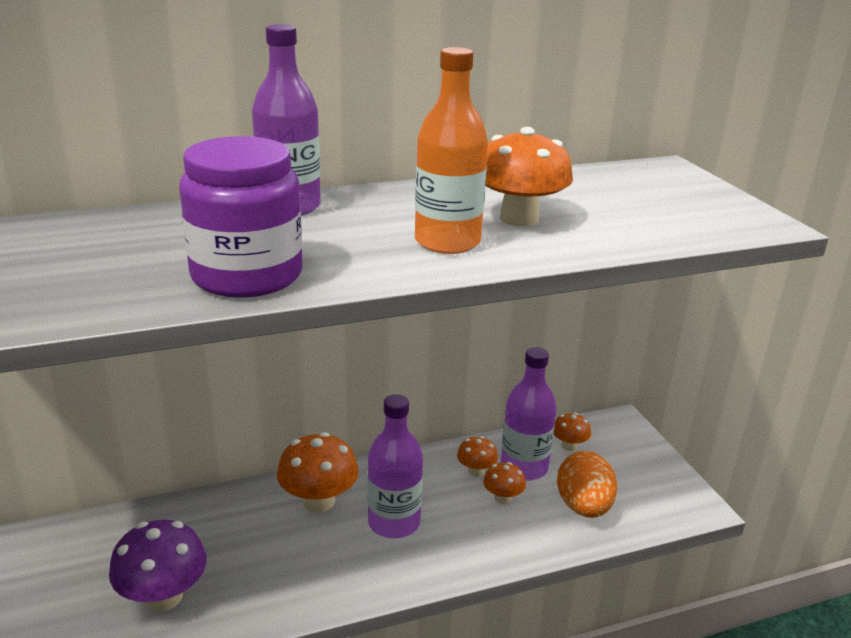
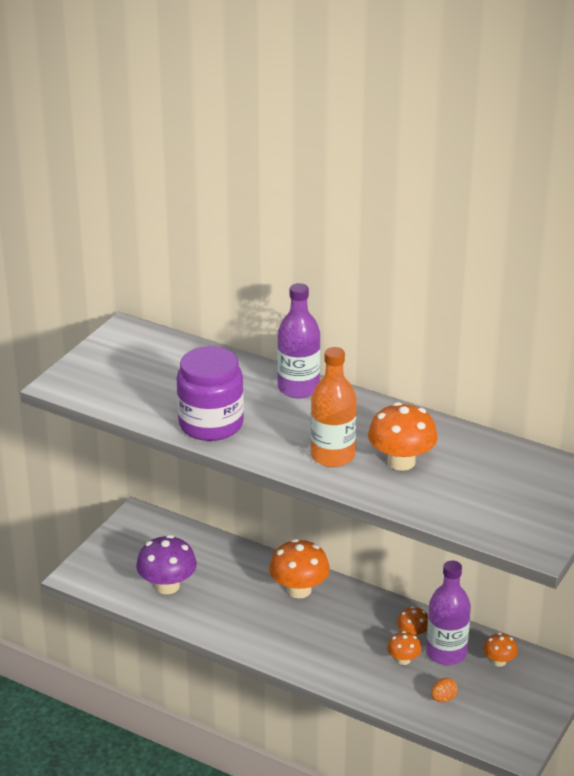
camera: 50 degrees right, 5 degrees up
purple bottle [367,394,423,538] -> none
orange egg [557,451,617,518] -> orange egg [431,678,458,702], size x0.48

